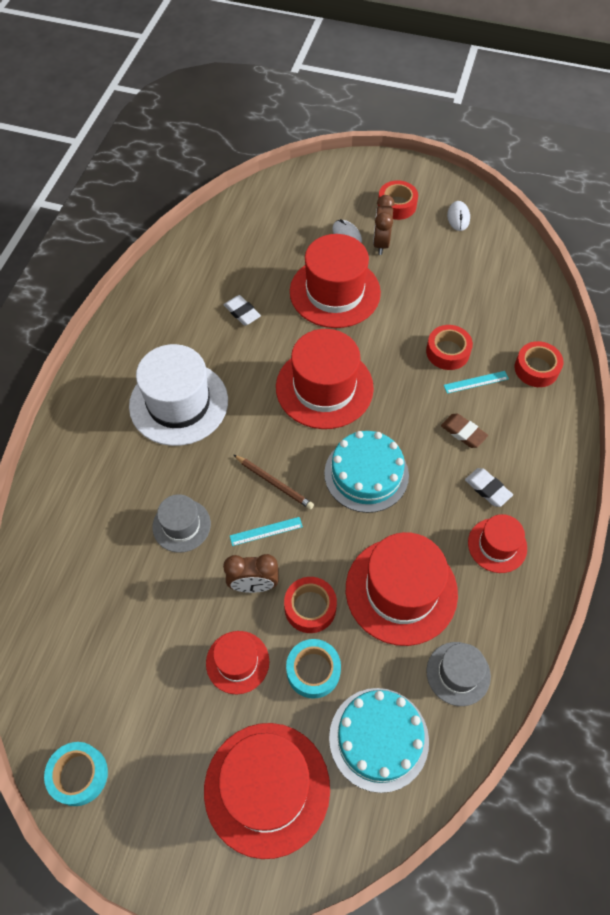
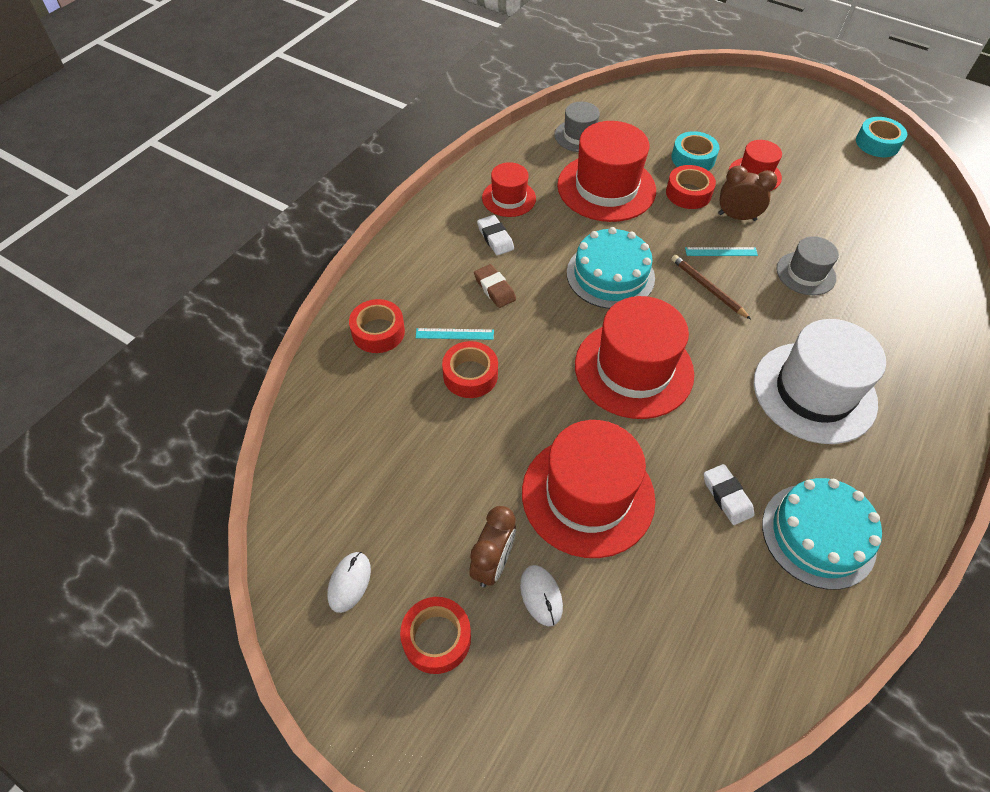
camera: 165 degrees left, 5 degrees down
red hat [204,723,330,859] -> none
turquoise cake [329,688,429,793] -> turquoise cake moved to [762,478,882,590]

